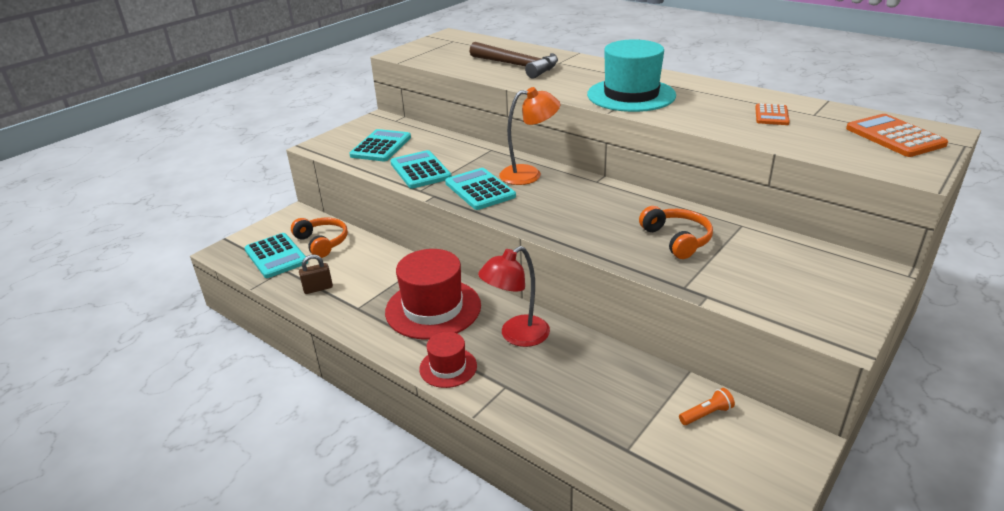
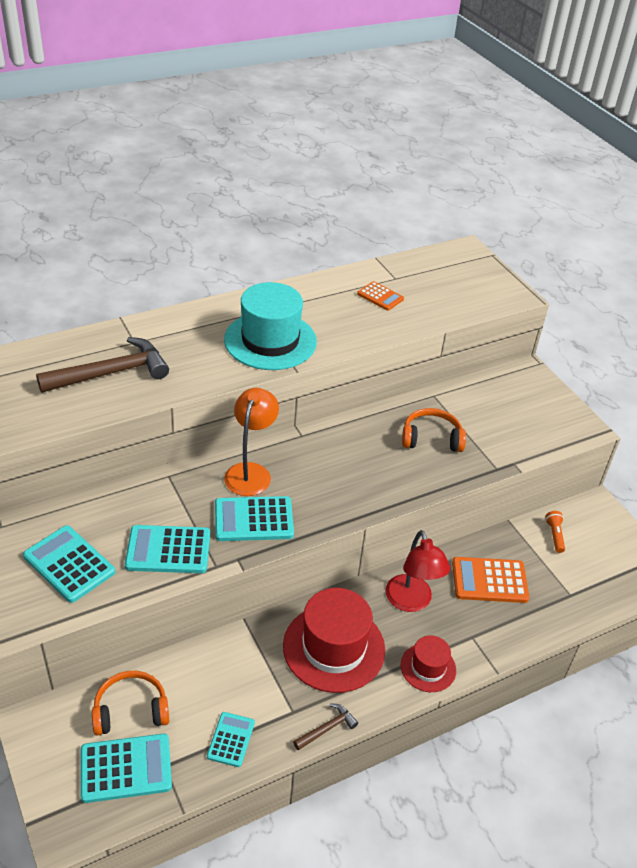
camera: 70 degrees left, 10 degrees up
brown padlock [299,254,333,294] -> turquoise calculator [207,712,255,767]
orange calculator [846,114,948,157] -> orange calculator moved to [452,557,529,603]
none -> brown hammer [293,704,358,751]

